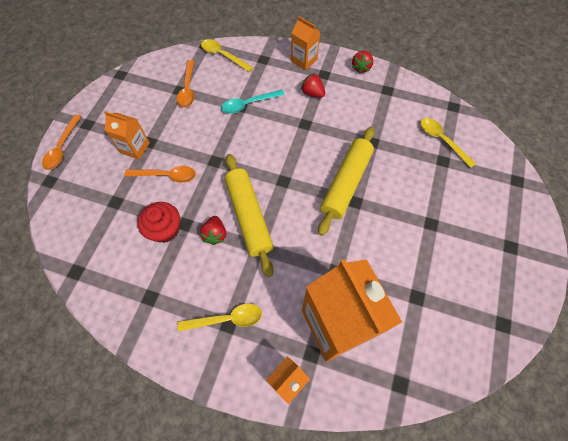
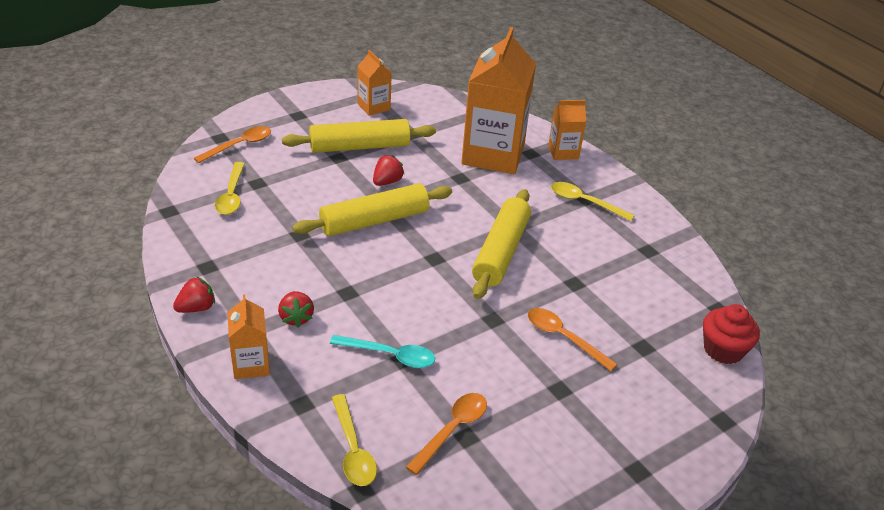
camera: 145 degrees left, 25 degrees down
orange spoon [42,114,81,170] -> orange spoon moved to [194,126,271,163]
orange carton [104,111,150,160] -> orange carton moved to [357,50,392,116]
red cupcake [137,202,180,243] -> red cupcake moved to [703,304,760,364]
red strawberry [200,216,226,245] -> red strawberry moved to [373,155,405,186]
none -> yellow rolling pin [282,119,436,153]

